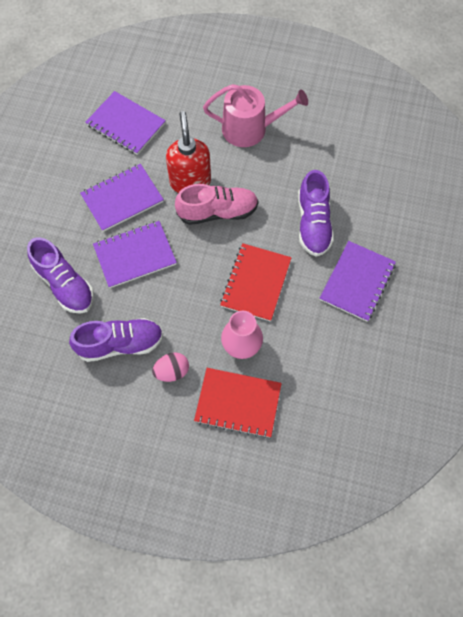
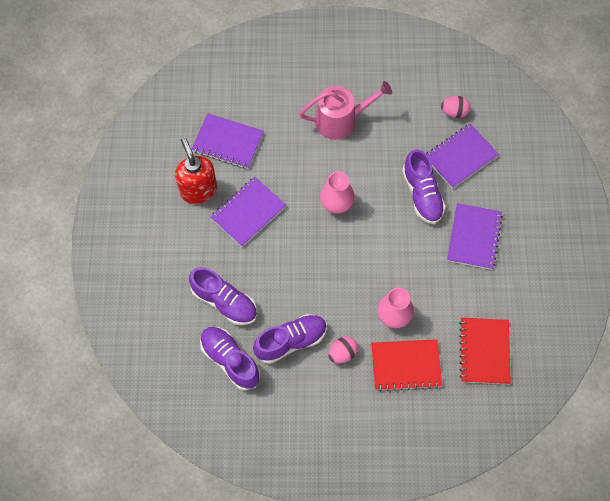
camera: 15 degrees left, 0 degrees up
purple notebook [93,221,177,288] -> purple notebook moved to [426,124,499,189]
red soap dispenser [166,111,211,193] -> red soap dispenser moved to [175,137,217,204]
pink shoe [175,184,258,225] -> pink vase [320,172,355,214]
red notebook [220,243,292,322] -> red notebook moved to [459,318,511,384]
none -> purple shoe [200,327,260,391]
none -> pink egg [441,96,470,118]

